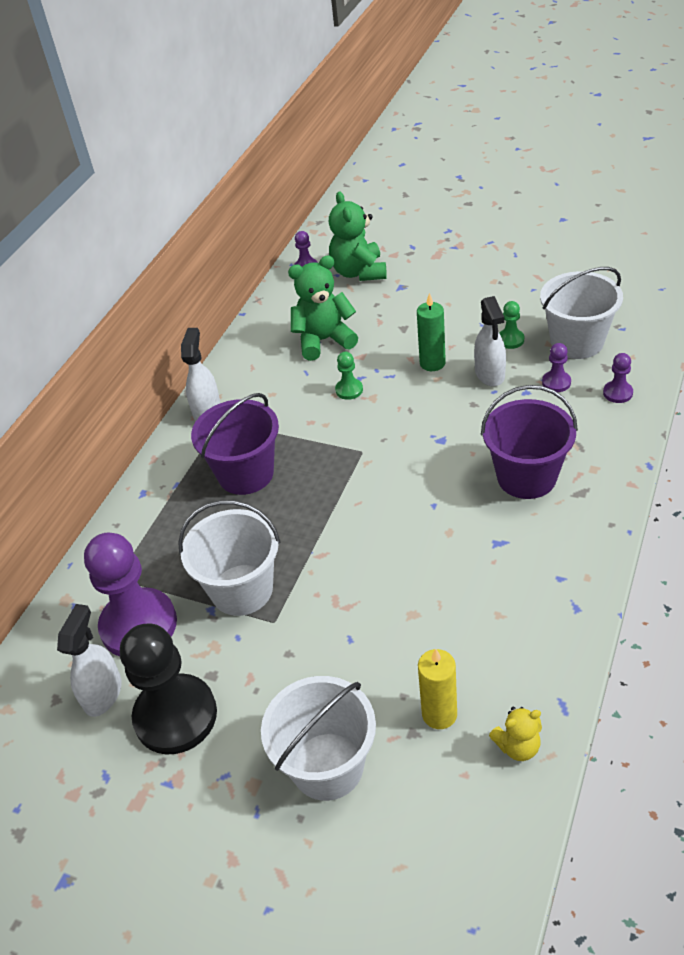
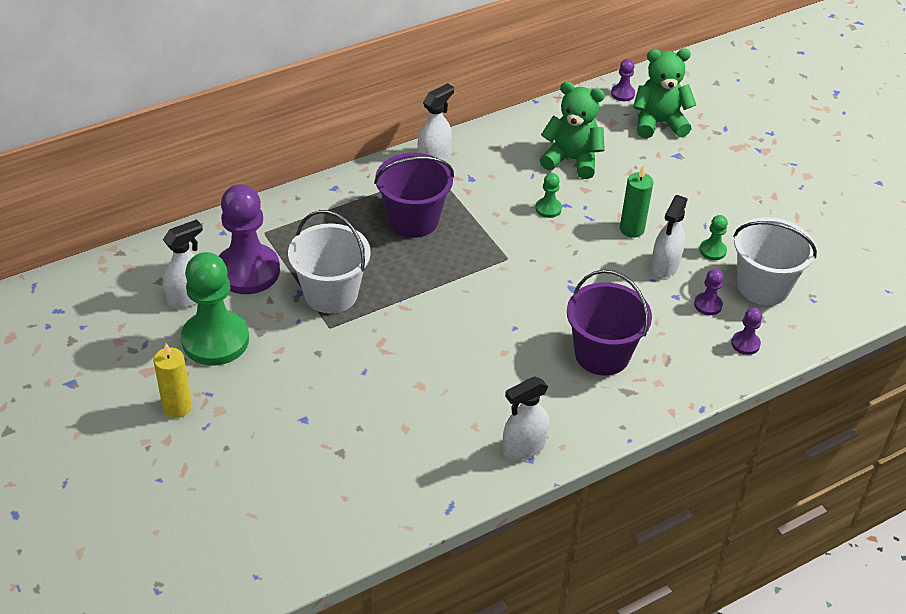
camera: 30 degrees right, 0 degrees up
black pawn [120,623,217,755] -> green pawn [181,252,249,365]
white bucket [261,676,376,801] -> none
green teddy bear [329,191,387,281] -> green teddy bear turned 60 degrees clockwise [633,49,696,138]
yellow candle [418,649,457,729] -> yellow candle moved to [154,343,192,418]
yellow teddy bear [489,706,542,761] -> none
none -> white spray bottle [502,376,549,460]

